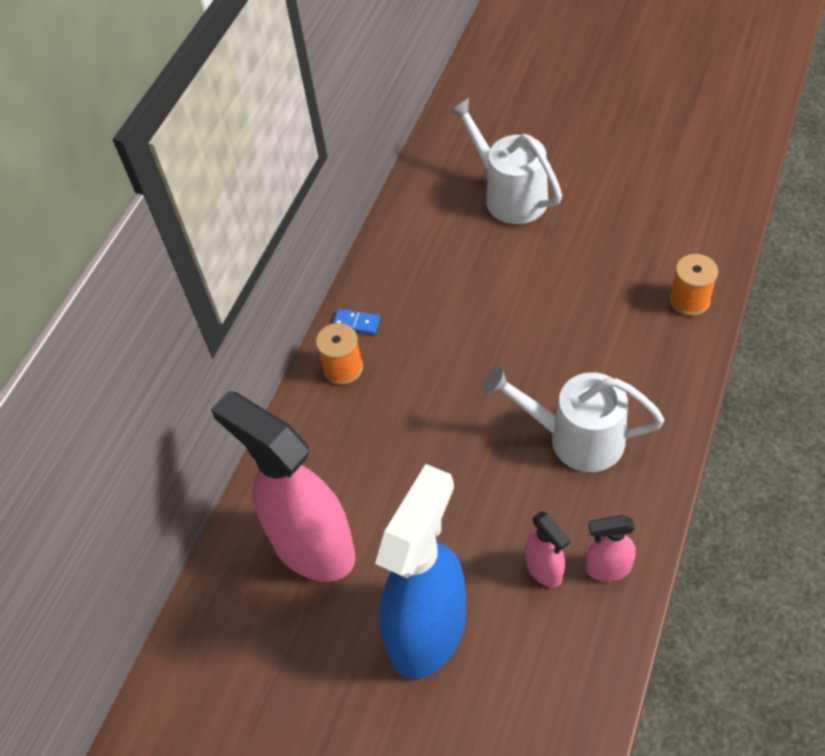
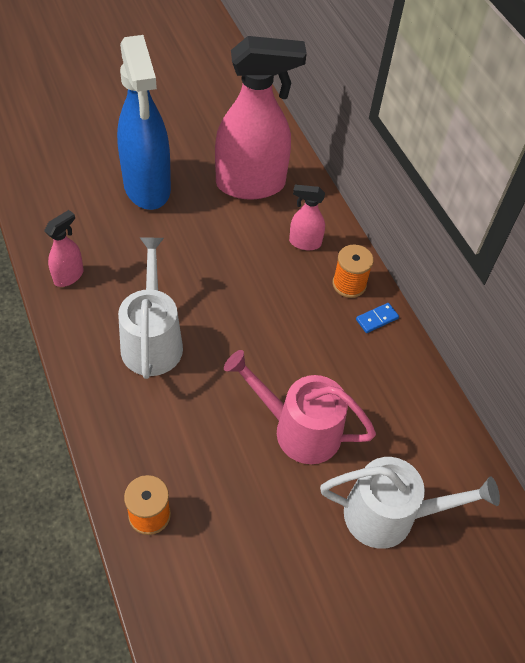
camera: 125 degrees right, 0 degrees up
white watering can [484,366,664,472] -> white watering can turned 60 degrees counterclockwise [118,237,183,379]
pink spray bottle [525,511,571,587] -> pink spray bottle moved to [289,185,325,250]
none -> pink watering can [224,350,376,464]

